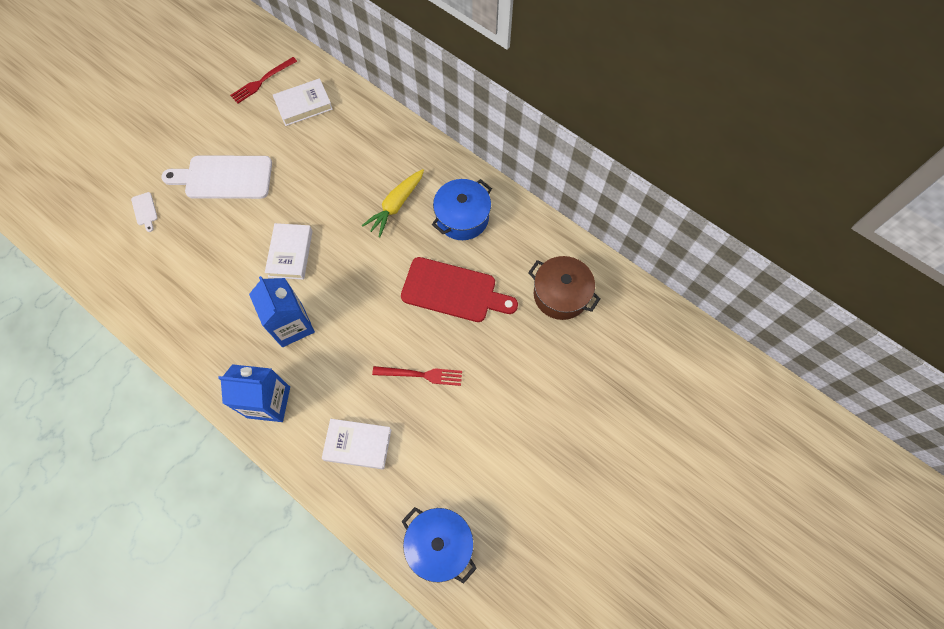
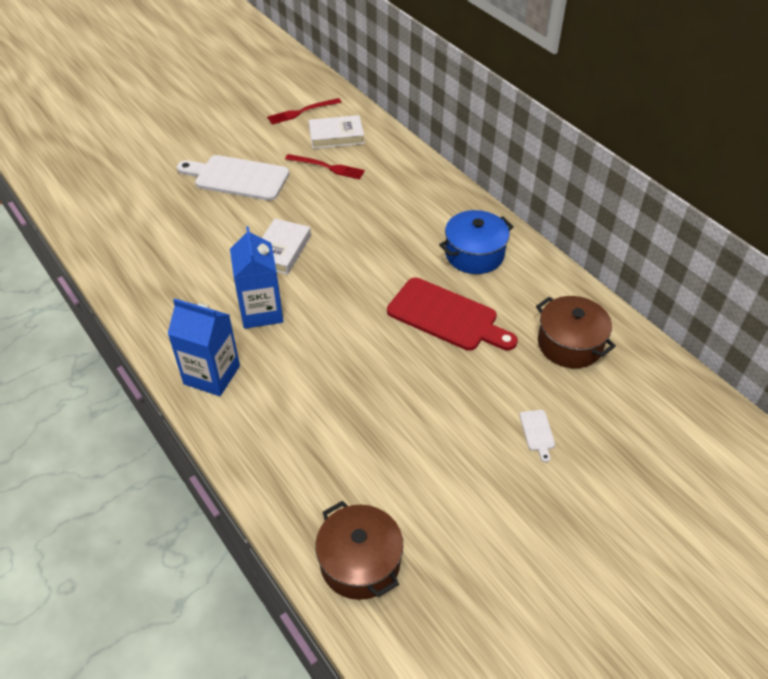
camera: 15 degrees right, 20 degrees down
white cutting board [131,192,158,232] -> white cutting board moved to [520,410,555,462]
white book [322,419,391,469] -> none
yellow carrot [362,169,424,237] -> none
red fork [372,366,462,386] -> red fork moved to [285,154,365,180]
blue pot [401,507,477,583] -> brown pot [315,501,403,600]

